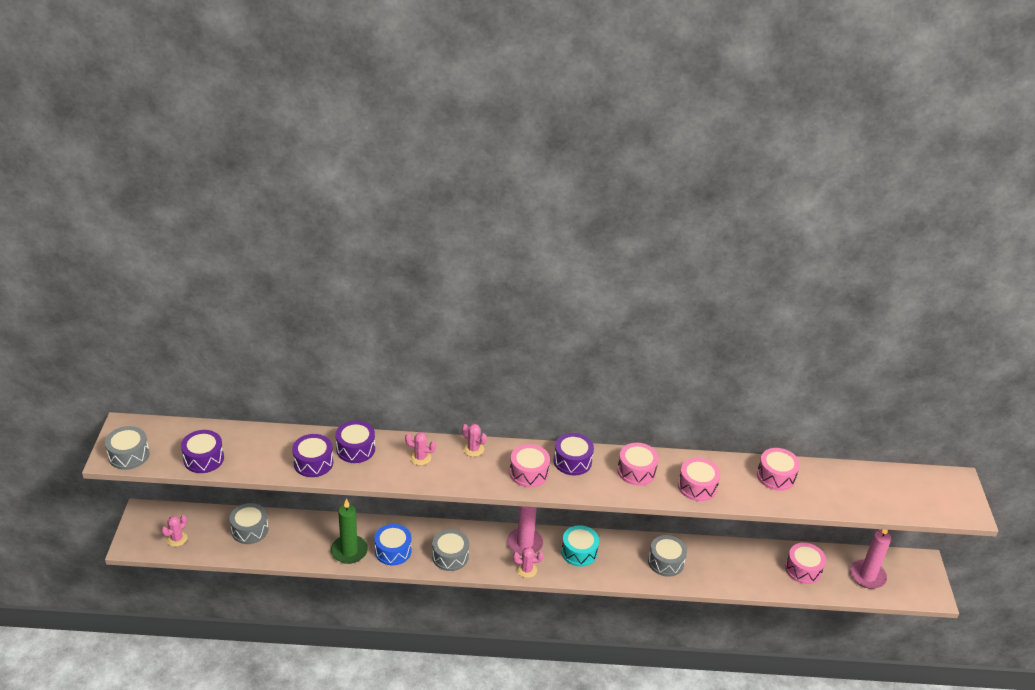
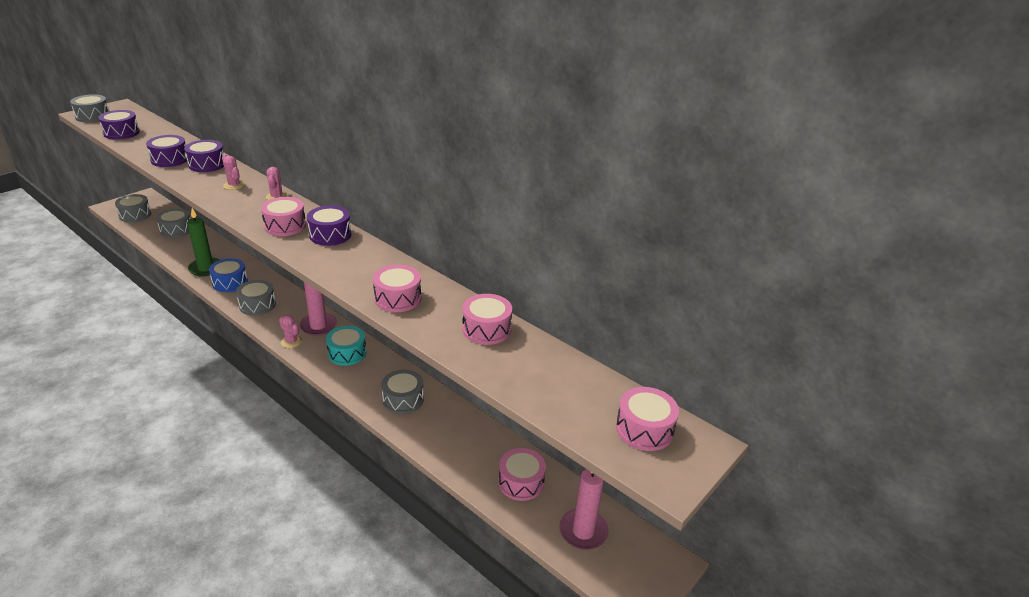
camera: 40 degrees right, 5 degrees down
pink cactus [161,515,188,547] -> grey drum [115,194,151,222]
pink drum [617,443,659,486] -> pink drum moved to [616,387,679,451]

